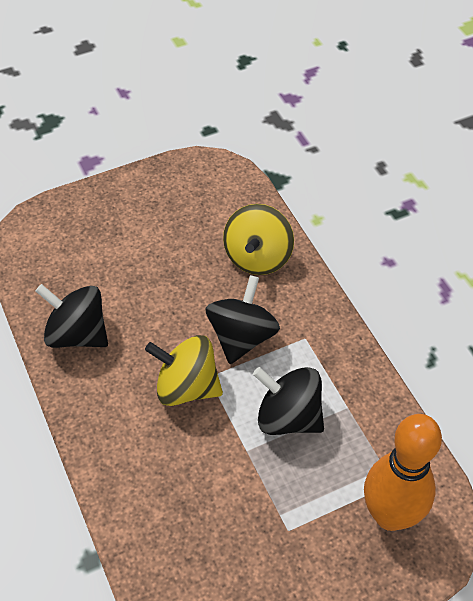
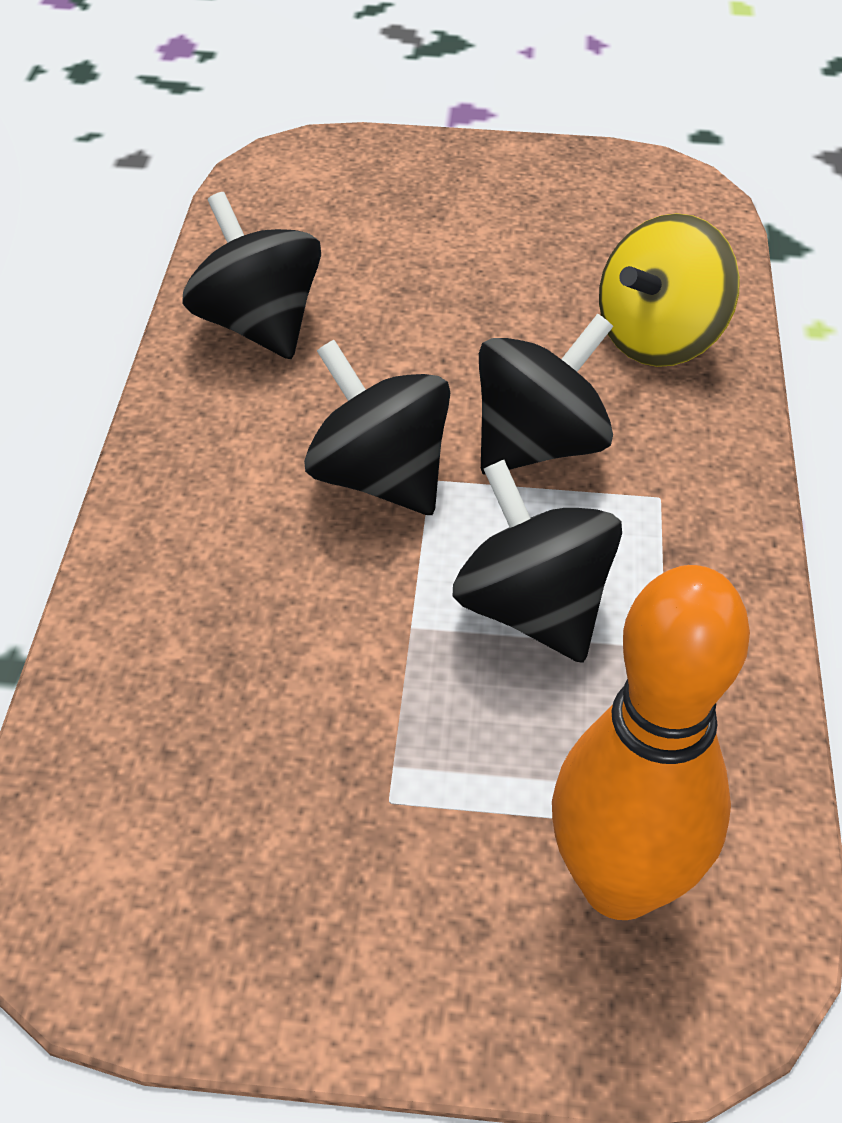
camera: 30 degrees right, 5 degrees down
yellow spinning top [145,335,223,406] -> black spinning top [304,340,450,515]

